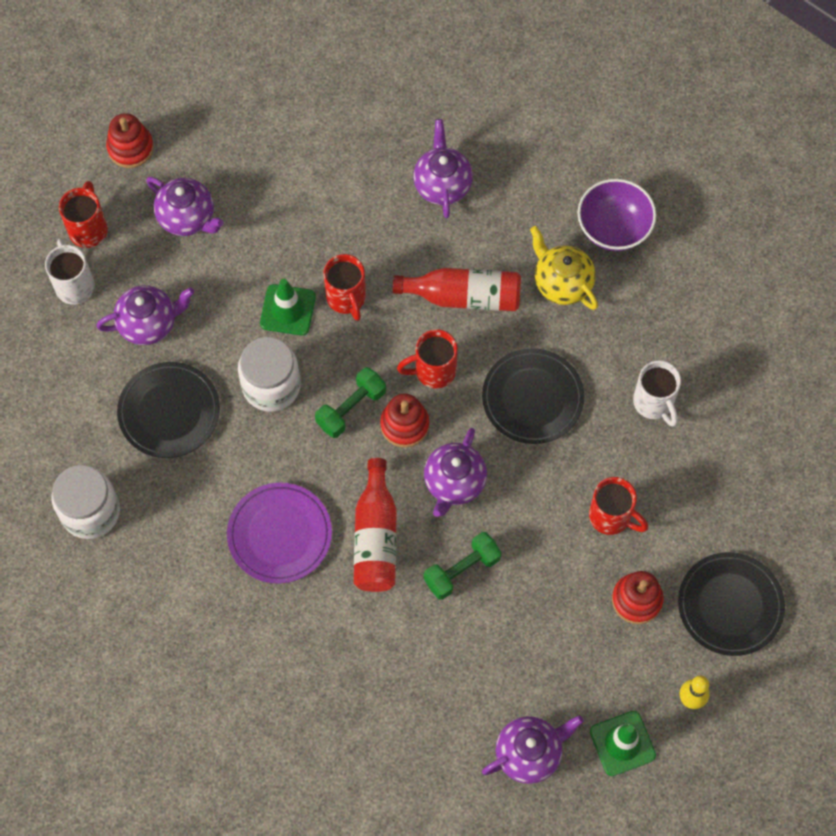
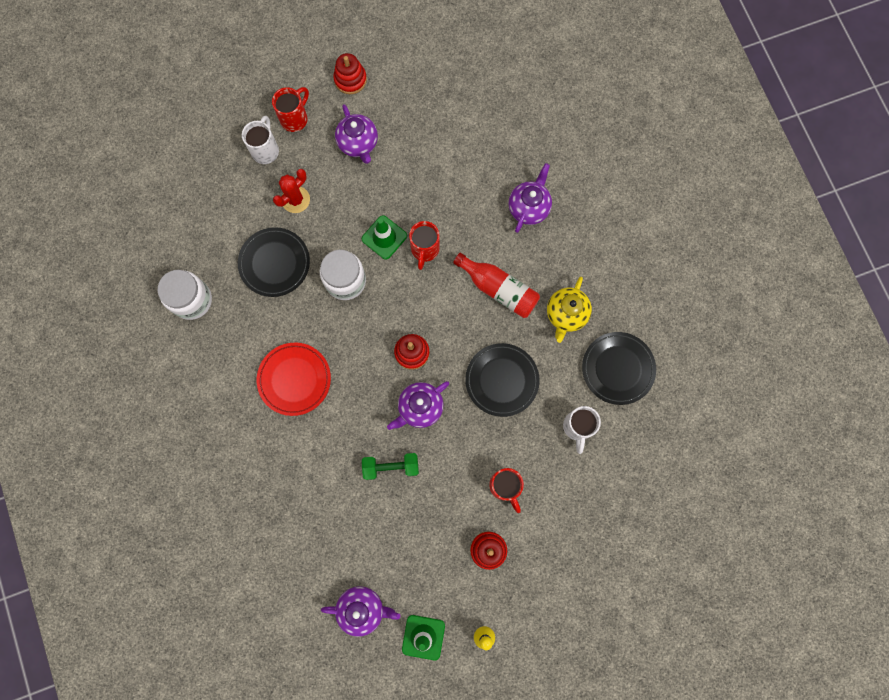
camera: 30 degrees right, 10 degrees up
purple teapot [96,285,194,345] -> red cactus [273,169,310,213]
purple plate [227,483,332,584] -> red plate [257,343,331,416]
green dumbbell [315,367,386,438] -> none
red bottle [354,458,397,592] -> none
red mug [397,329,458,389] -> none
yellow teapot [530,226,598,310] -> yellow teapot turned 150 degrees counterclockwise [547,277,592,343]
purple bowl [578,179,657,251] -> none
black plate [678,552,785,656] -> black plate moved to [582,332,656,405]

